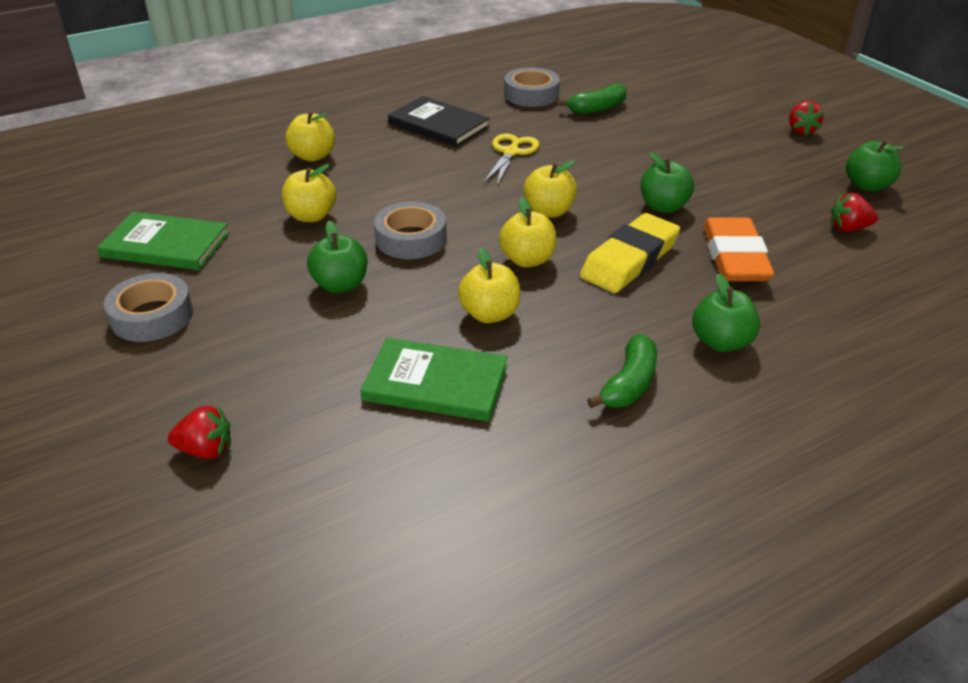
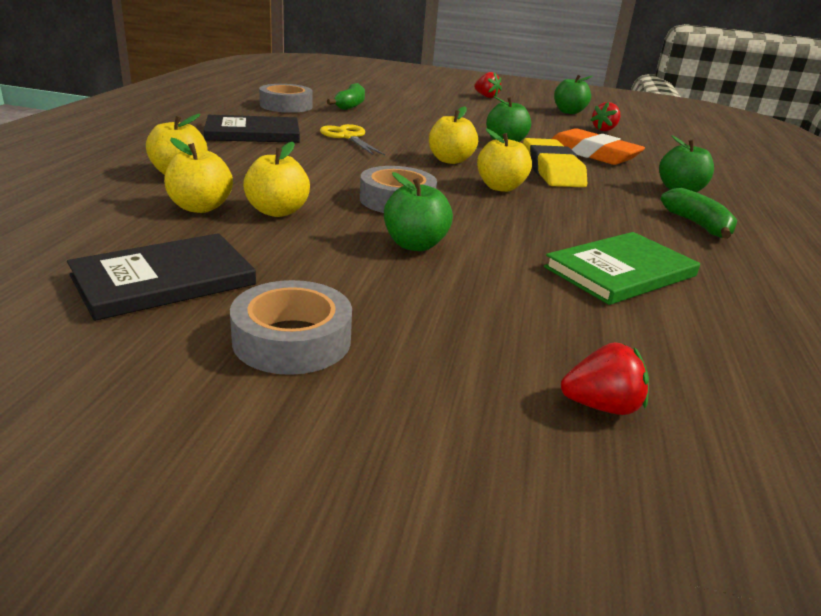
camera: 50 degrees left, 10 degrees down
green book [97,212,229,270] -> black book [67,233,256,321]
red strawberry [168,406,231,459] -> red strawberry turned 45 degrees clockwise [561,342,649,415]
yellow apple [458,248,520,323] -> yellow apple moved to [164,138,233,213]

